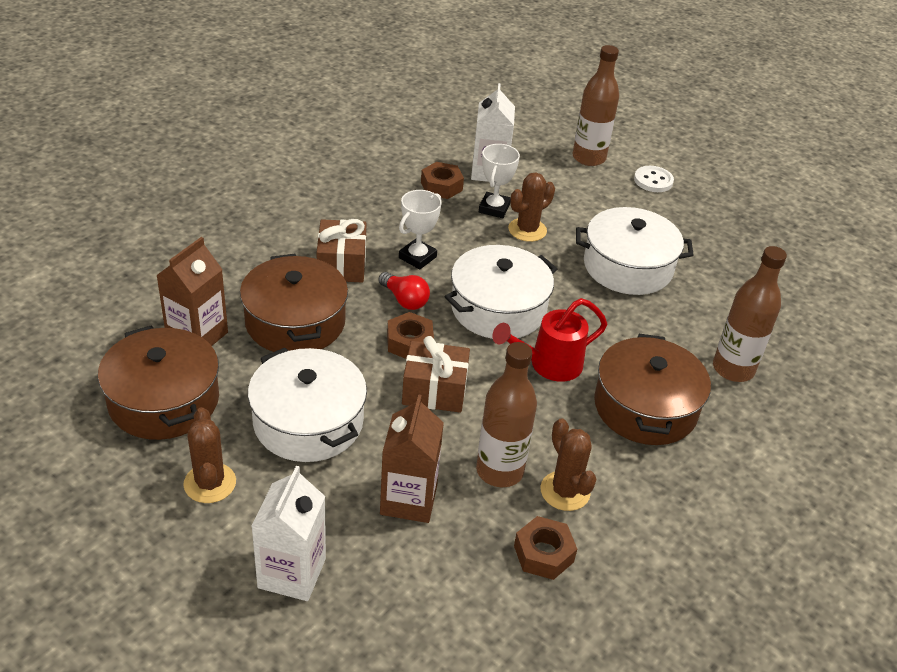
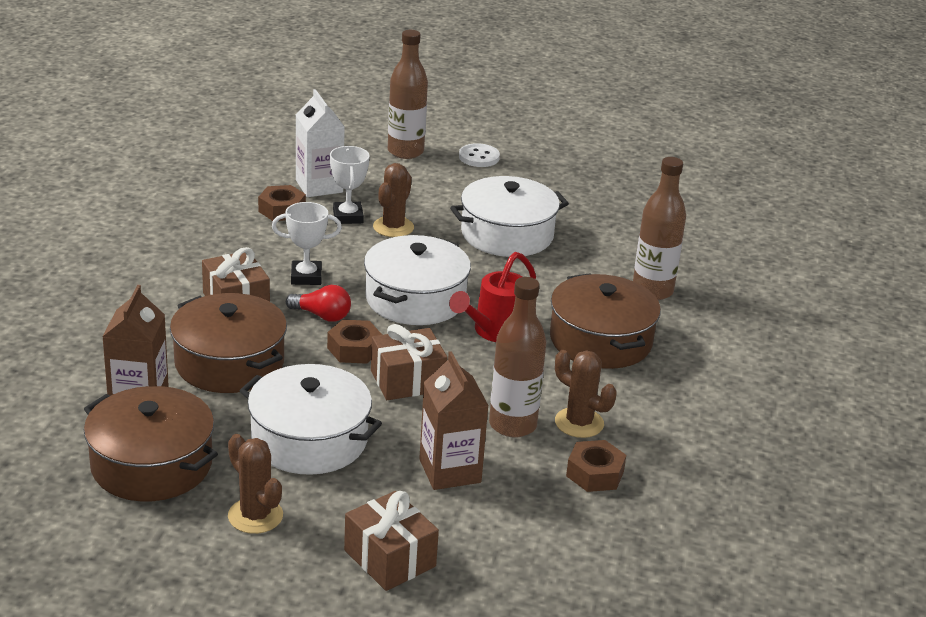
camera: 25 degrees left, 10 degrees down
white carton [251,466,326,601] -> brown gift [344,491,439,591]
white trophy [399,190,442,269] -> white trophy turned 75 degrees clockwise [272,202,342,285]

